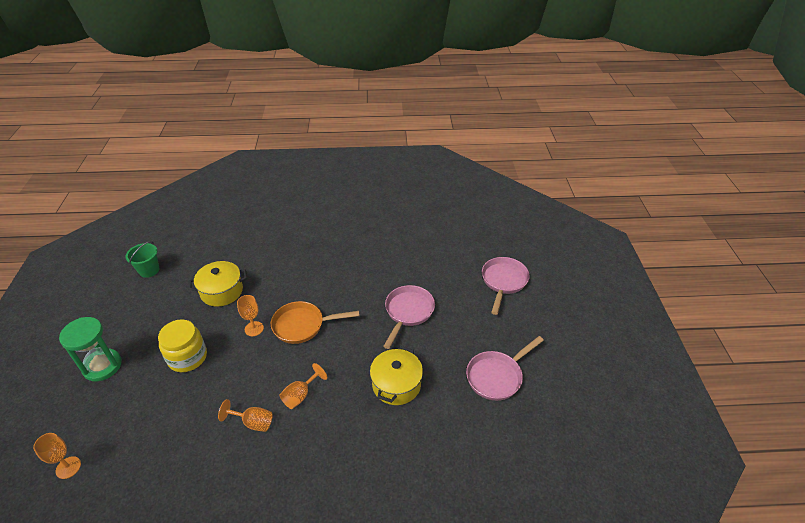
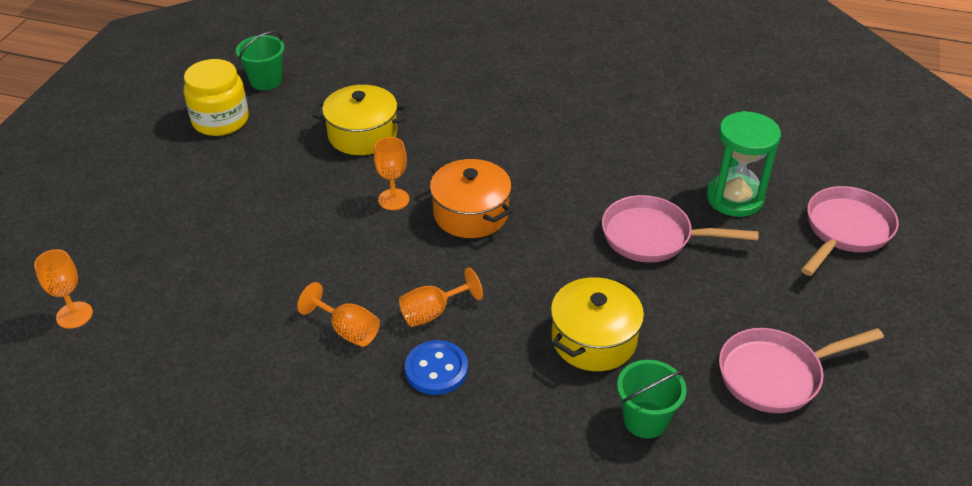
camera: 20 degrees right, 0 degrees up
green hourglass [59,317,122,381] -> green hourglass moved to [706,111,781,217]
yellow jar [158,319,207,372] -> yellow jar moved to [184,59,249,136]
orange pan [271,301,359,344] -> orange pot [430,159,512,238]
pink pan [383,285,435,349] -> pink pan turned 120 degrees counterclockwise [602,195,759,262]
none -> blue button [405,340,468,395]
none -> green bucket [617,360,687,438]

